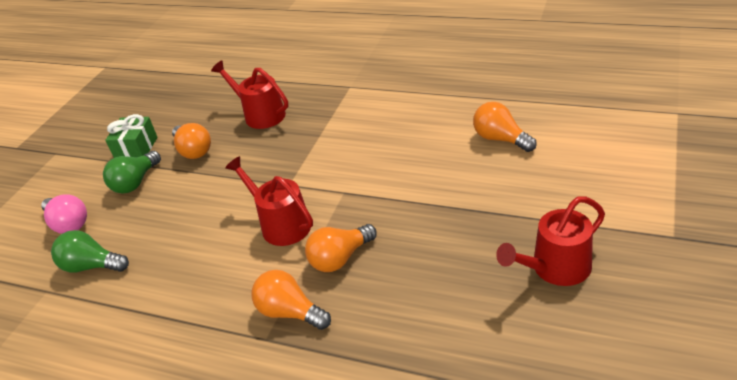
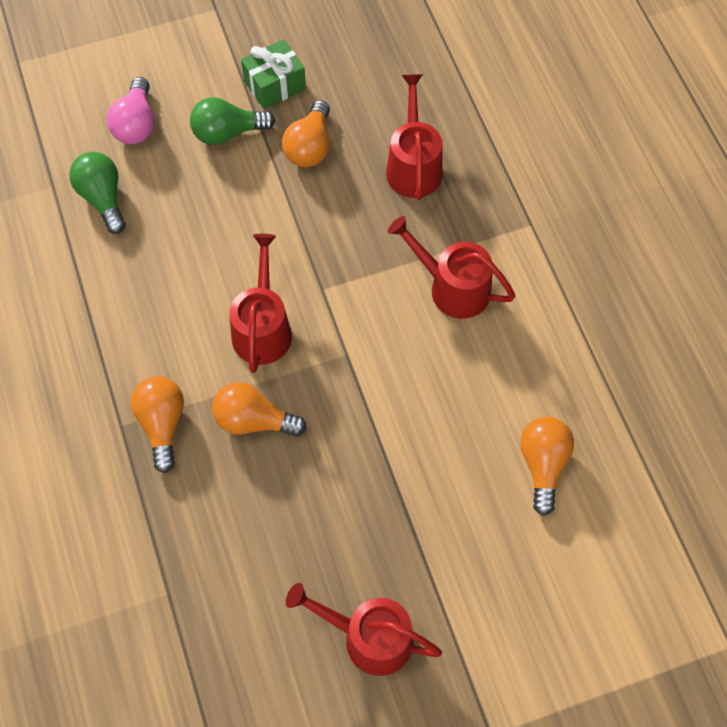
camera: 45 degrees right, 25 degrees up
none -> red watering can [388,216,515,319]

